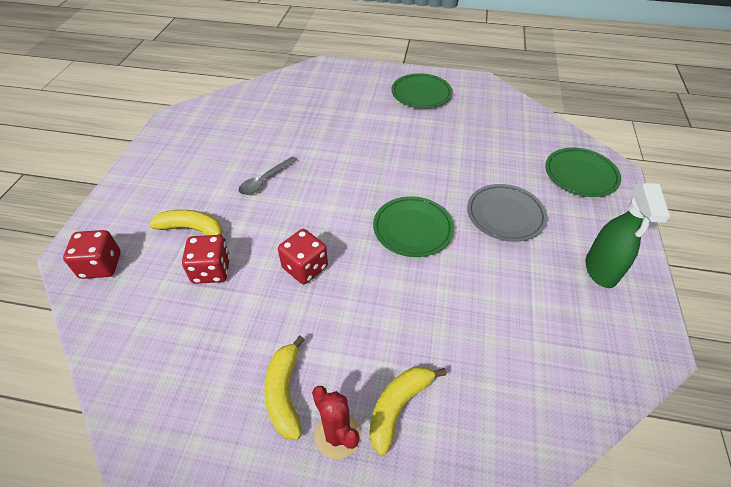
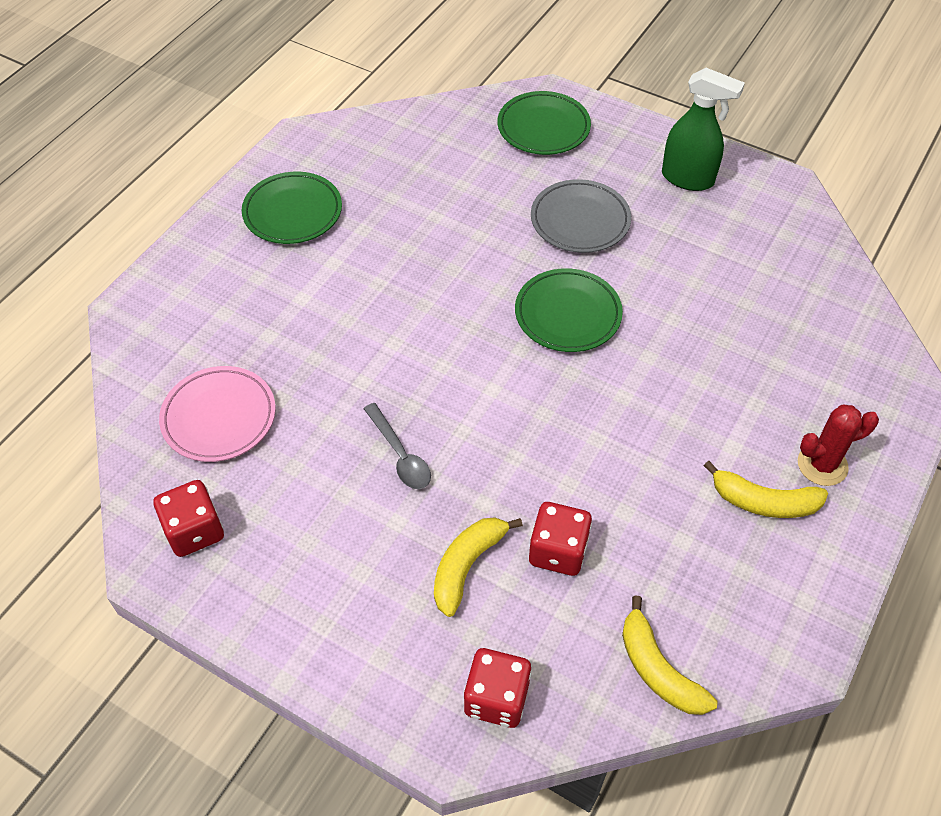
camera: 70 degrees left, 5 degrees up
red dice [278,229,328,284] -> red dice moved to [154,480,224,557]
yellow banana [369,366,446,455] -> yellow banana moved to [622,595,718,715]
none -> pink plate [159,366,276,462]

